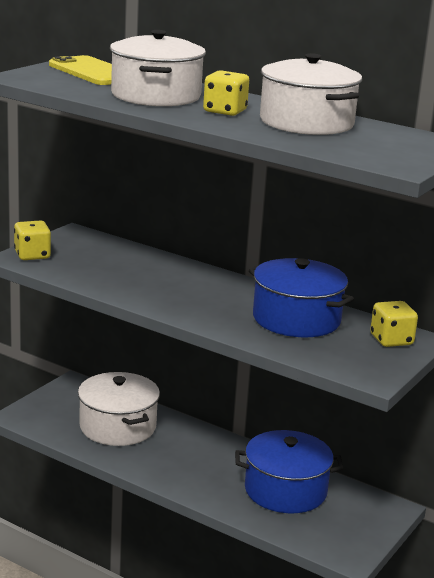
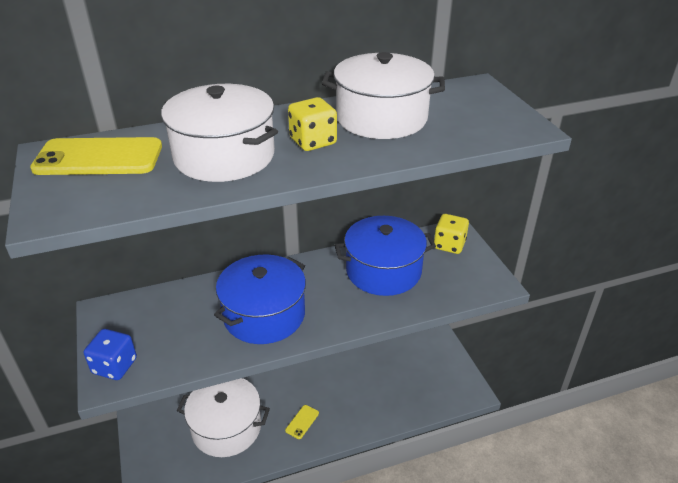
camera: 50 degrees left, 15 degrees up
yellow dice [14,220,51,260] -> blue dice [84,329,137,380]
blue pot [235,430,343,513] -> blue pot moved to [214,255,306,344]
none -> yellow phone [285,405,319,439]

